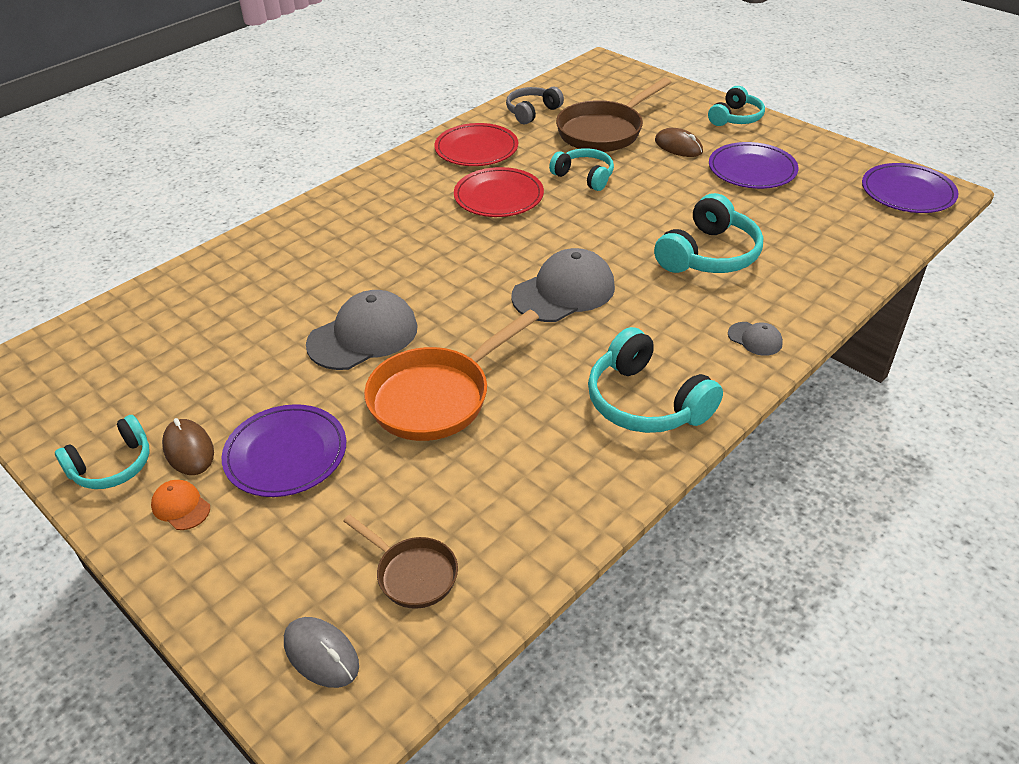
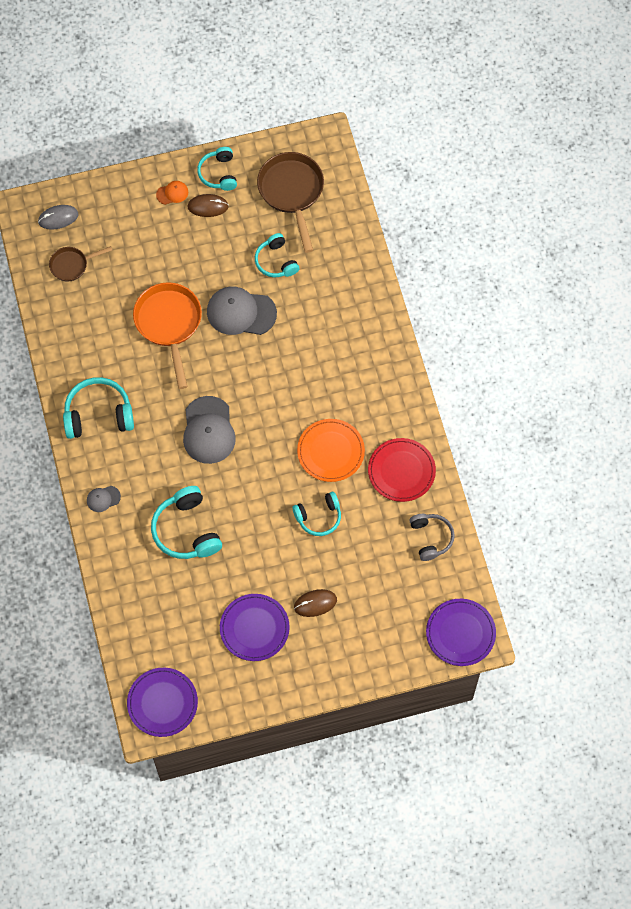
camera: 120 degrees right, 25 degrees up
purple plate [222,404,346,497] -> purple plate moved to [426,599,496,666]
grey cap [306,290,418,370] -> grey cap turned 105 degrees clockwise [207,286,277,335]
red plate [454,167,544,217] -> orange plate [297,419,365,482]
brown pan [556,78,671,152] -> brown pan moved to [257,152,324,253]
turquoise headphones [708,86,765,126] -> turquoise headphones moved to [255,233,299,278]

